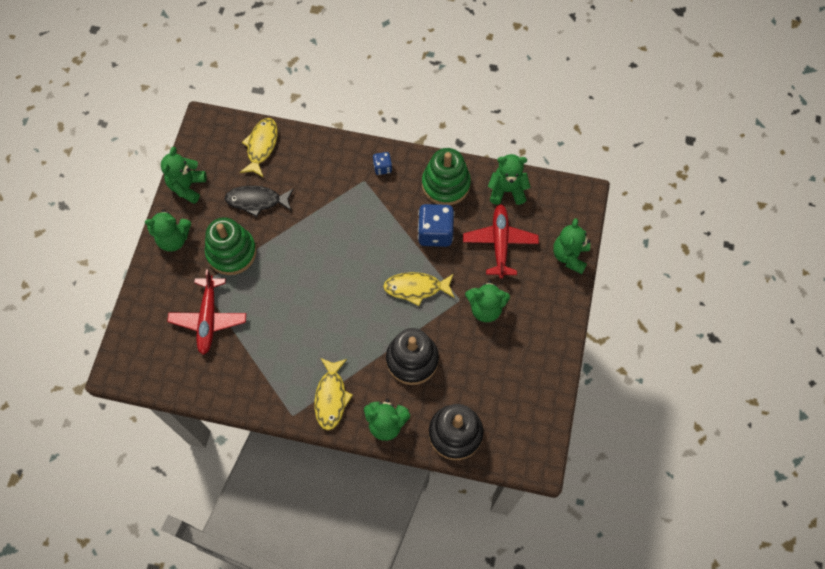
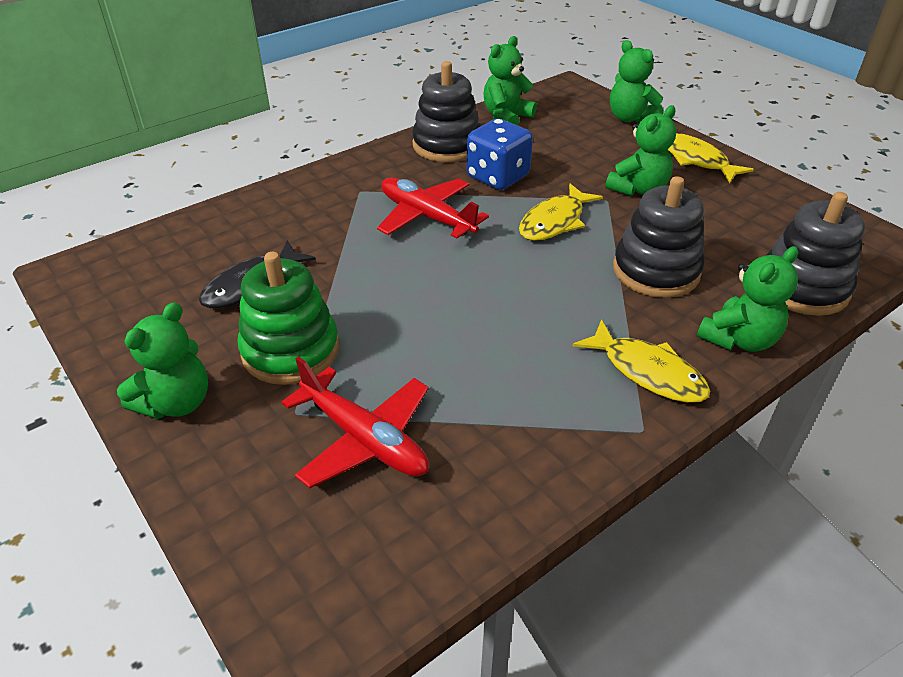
camera: 50 degrees left, 25 degrees down
green teddy bear [161,147,207,204] -> none
yellow fish [240,118,278,178] -> yellow fish moved to [668,133,754,183]
blue dice [373,152,392,175] -> none
green stacking toy [422,148,471,205] -> black stacking toy [412,61,480,162]
red plane [463,204,539,279] -> red plane moved to [377,178,489,239]

